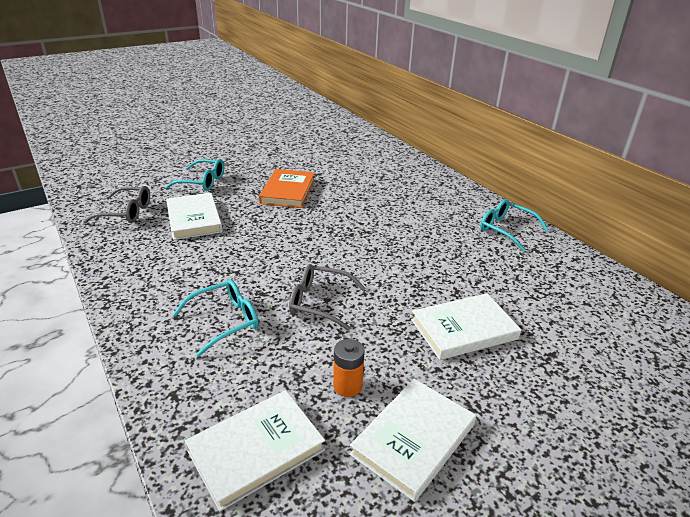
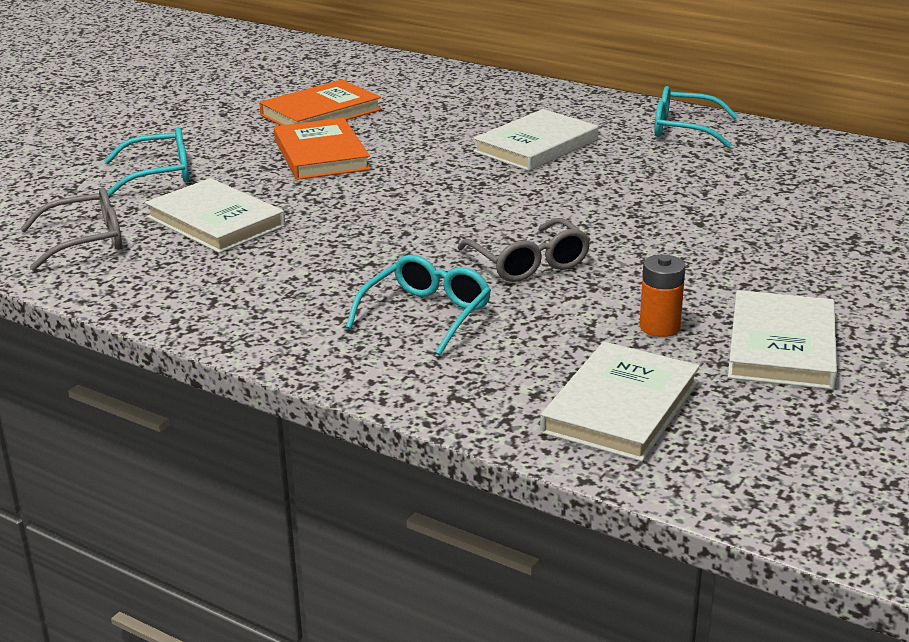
camera: 25 degrees left, 5 degrees down
grey glasses [289,264,366,330] -> grey glasses turned 105 degrees counterclockwise [458,218,590,282]
white book [411,293,521,360] -> white book moved to [473,109,598,171]
none -> orange book [259,80,381,125]

